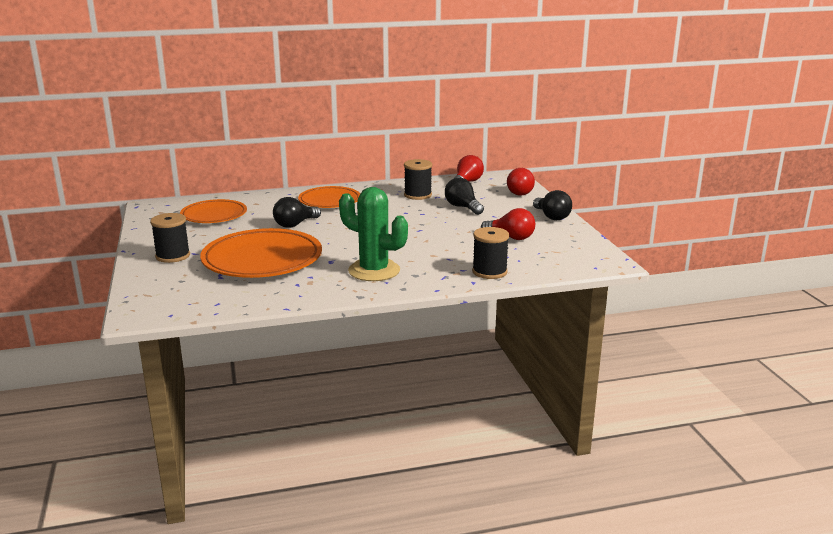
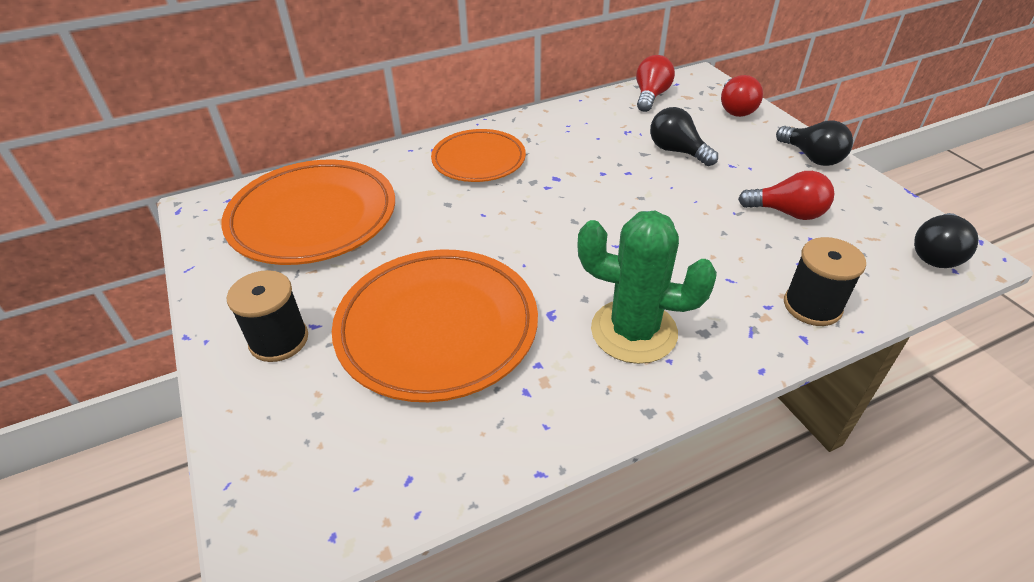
camera: 10 degrees left, 20 degrees up
orange plate [180,199,247,223] -> orange plate [221,160,395,265], size x1.60
black light bulb [273,197,321,228] -> black light bulb moved to [914,213,978,268]
black spool [404,159,432,200] -> none

